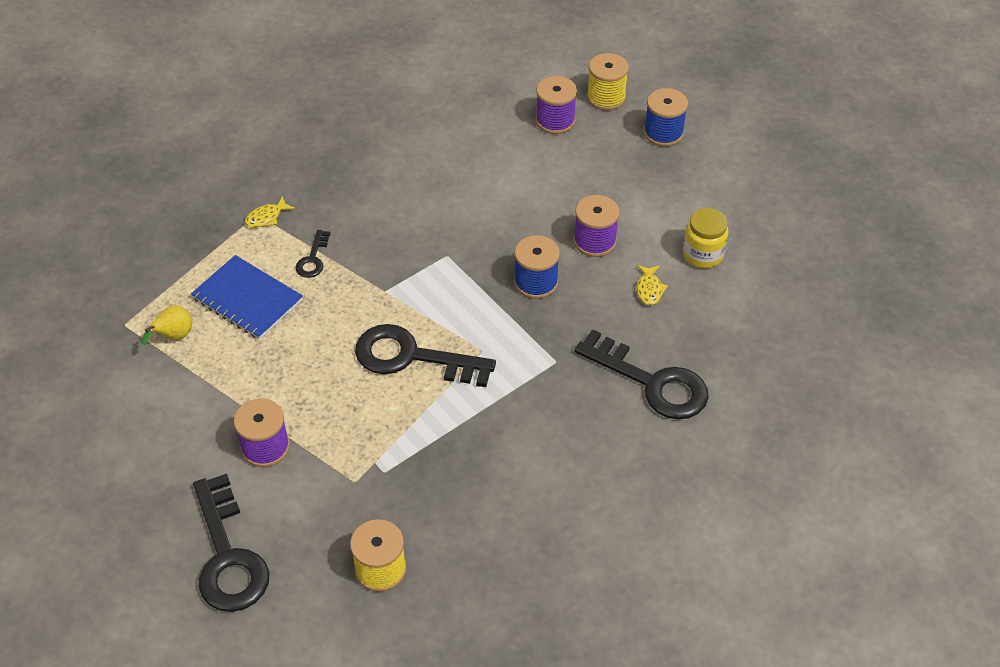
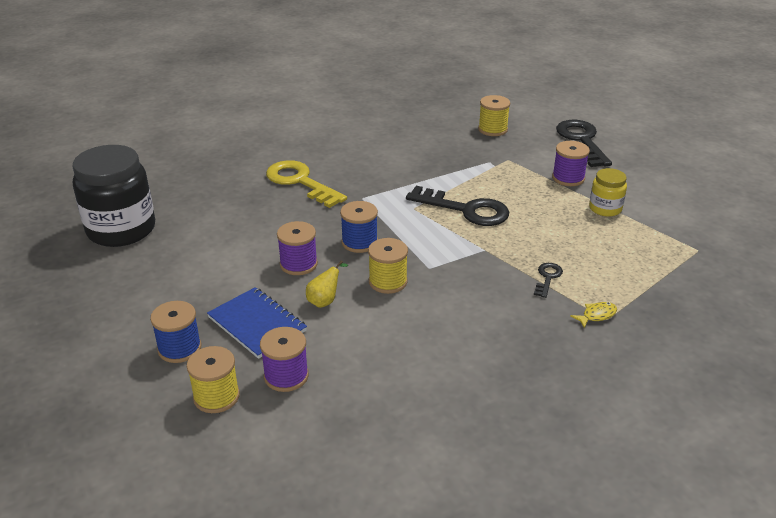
camera: 170 degrees left, 15 degrees down
yellow pear [141,306,192,345] -> yellow pear moved to [306,260,348,308]
blue notebook [191,255,303,340] -> blue notebook moved to [207,287,307,359]
black key [574,329,709,420] -> yellow key [266,160,347,208]
yellow fish [637,265,668,305] -> none
yellow jar [683,208,729,268] -> yellow jar moved to [589,168,627,217]
none -> black jar [73,145,155,247]
none -> yellow spool [368,238,408,294]

